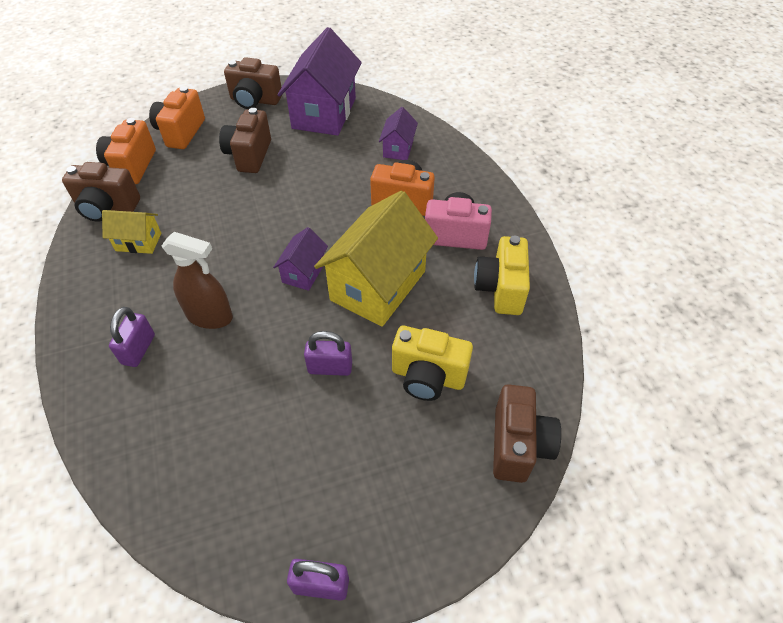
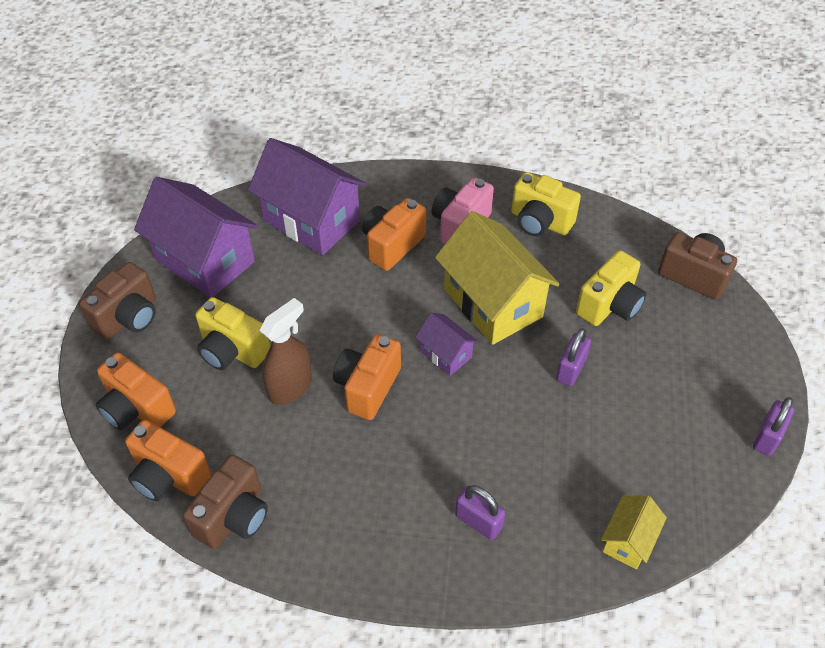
camera: 65 degrees left, 0 degrees up
yellow house [102,210,161,254] -> yellow house moved to [601,495,667,569]
brown spray bottle [162,232,233,329] -> brown spray bottle moved to [259,298,312,405]
brown camera [219,108,271,173] -> yellow camera [195,297,270,370]
purple house [379,107,418,160] -> purple house [248,138,367,255], size x2.05
none -> orange camera [333,334,401,420]

